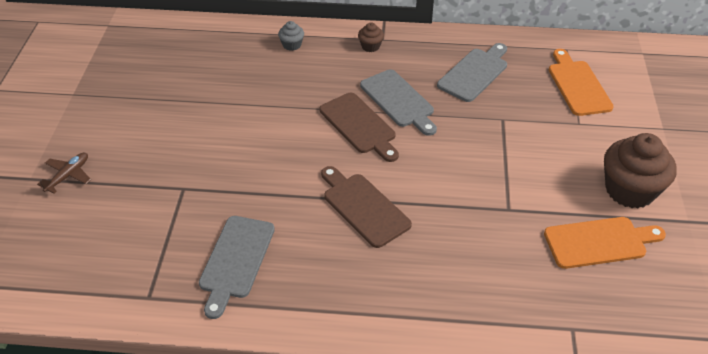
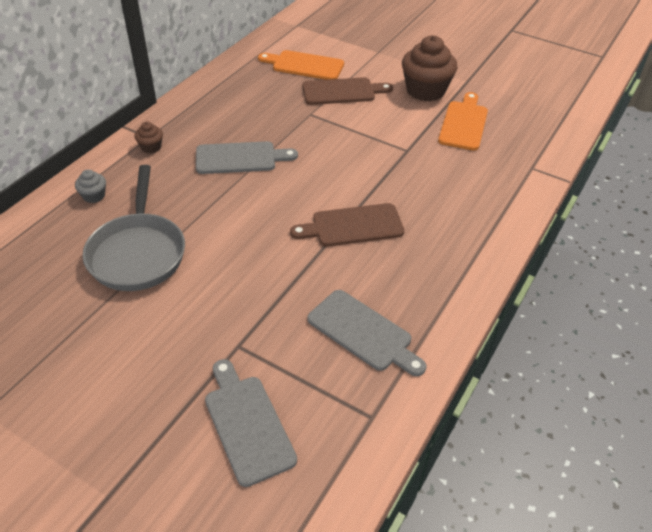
camera: 65 degrees left, 0 degrees up
brown plane [37,153,91,194] -> none
brown cutting board [320,93,399,162] -> brown cutting board moved to [302,77,393,105]
grey cutting board [437,43,507,102] -> grey cutting board moved to [205,359,297,487]
none -> grey pan [82,165,185,291]

